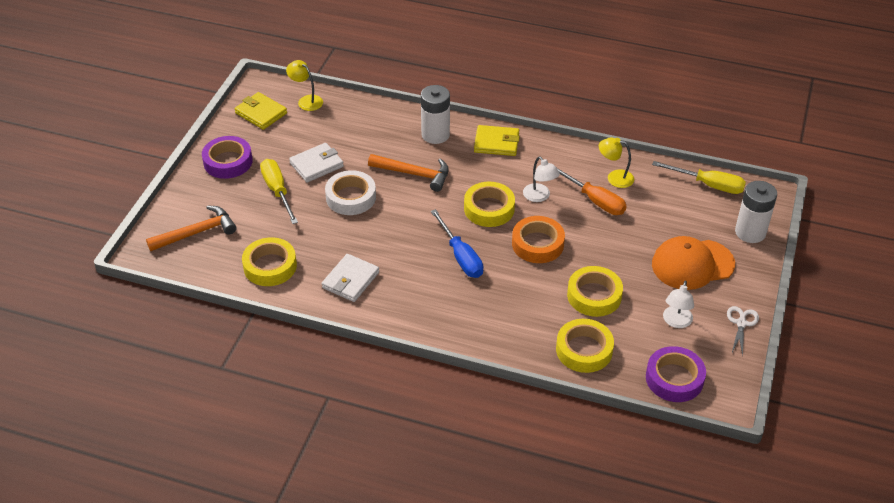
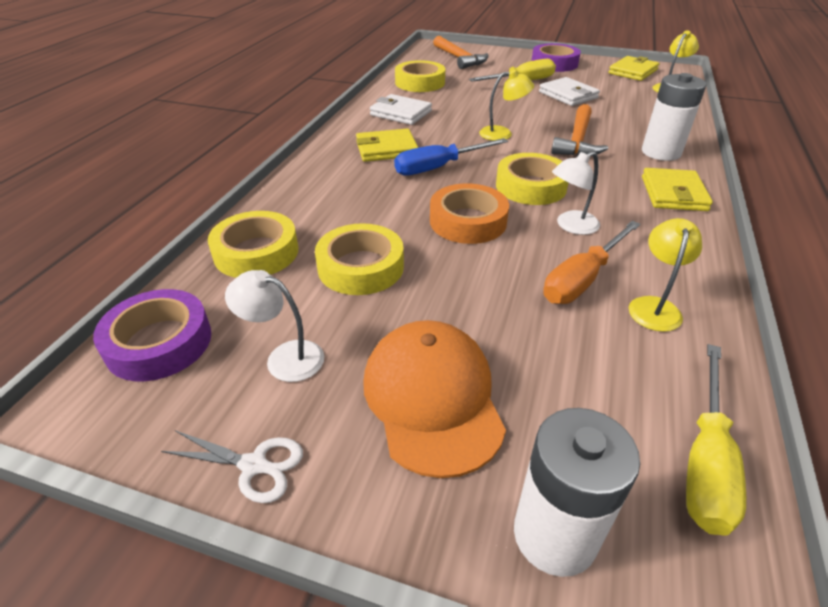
camera: 90 degrees right, 5 degrees down
white tape [325,170,376,215] -> none
none -> yellow wallet [356,129,418,162]
none -> yellow lamp [479,70,534,141]

